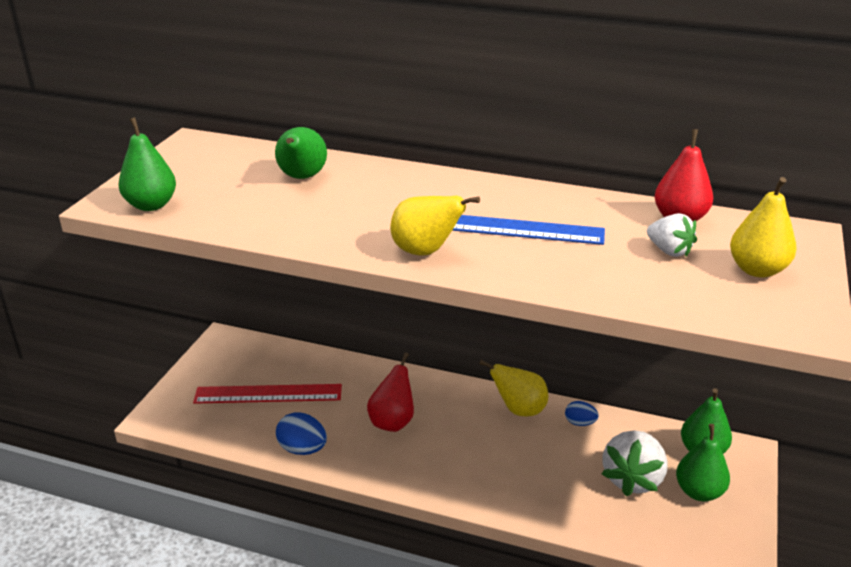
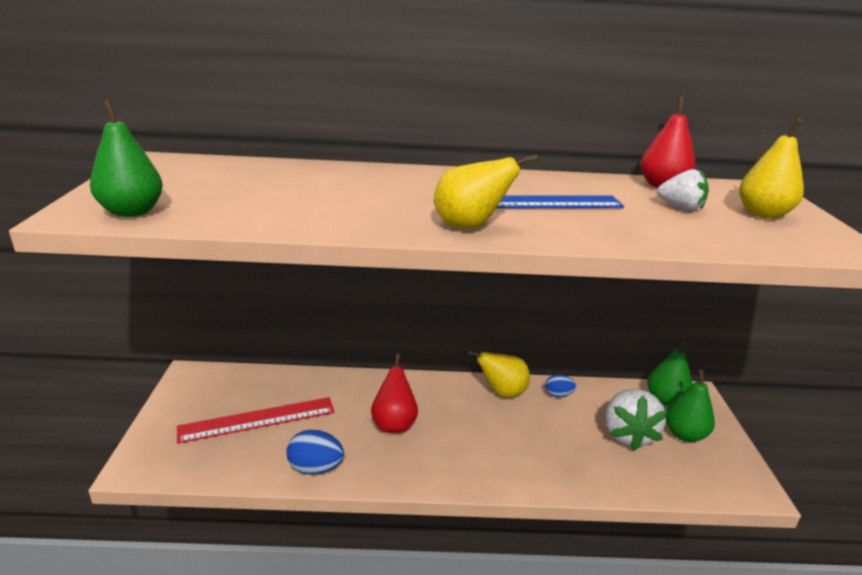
camera: 20 degrees left, 5 degrees down
green pear [275,127,327,179] -> none

